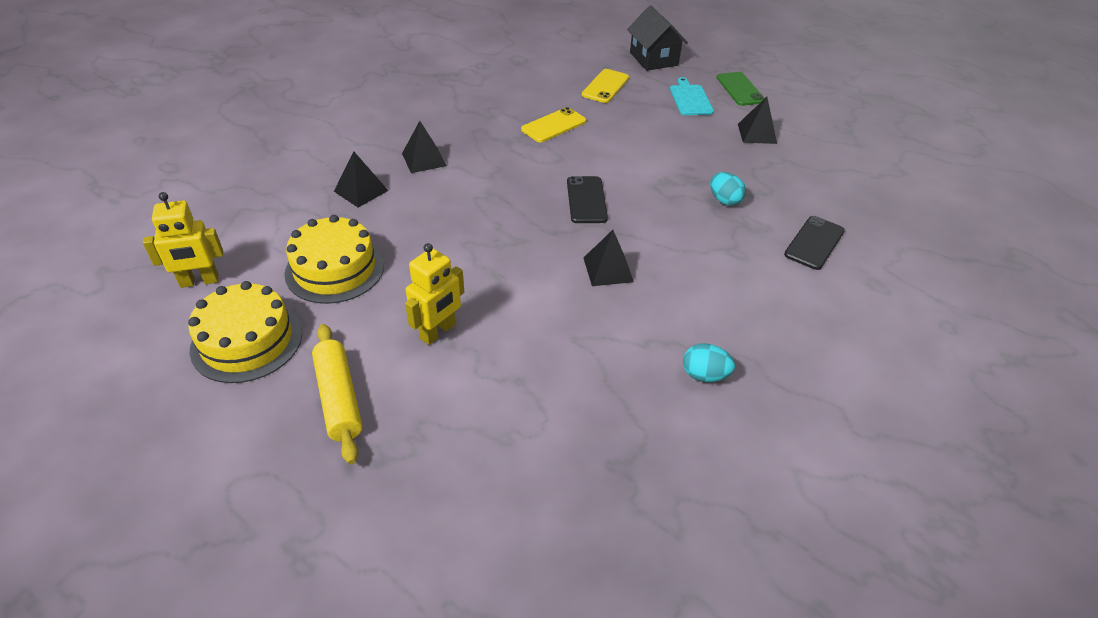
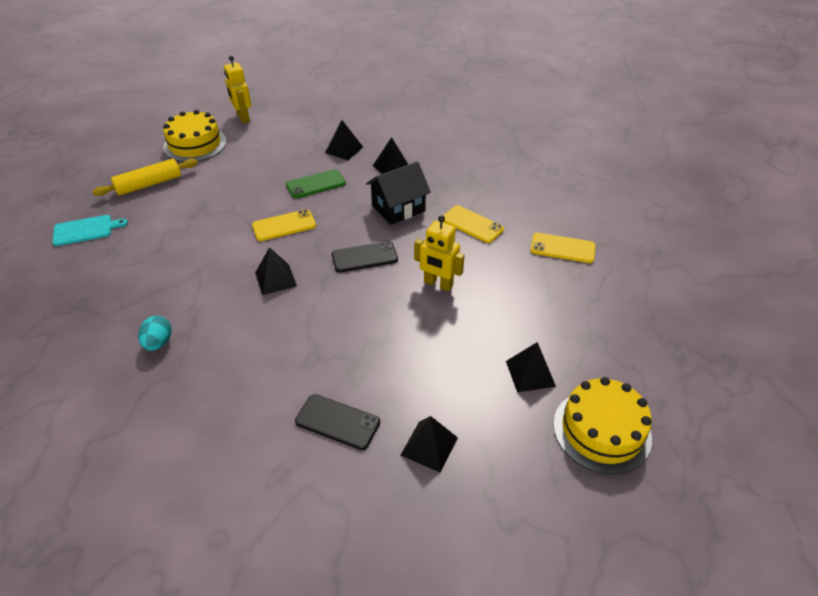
camera: 80 degrees right, 0 degrees up
yellow cake [284,215,384,304] -> yellow cake moved to [553,377,652,474]
yellow robot [405,243,464,345] -> yellow robot moved to [414,215,465,291]
black house [627,5,688,71] -> black house moved to [366,162,431,225]
turquoise cutting board [670,77,714,115] -> turquoise cutting board moved to [53,215,128,246]
turquoise egg [710,172,746,206] -> none
green phone [717,72,765,106] -> green phone moved to [286,169,346,198]
none -> yellow phone [252,209,316,241]
none -> black pyramid [401,416,458,473]

